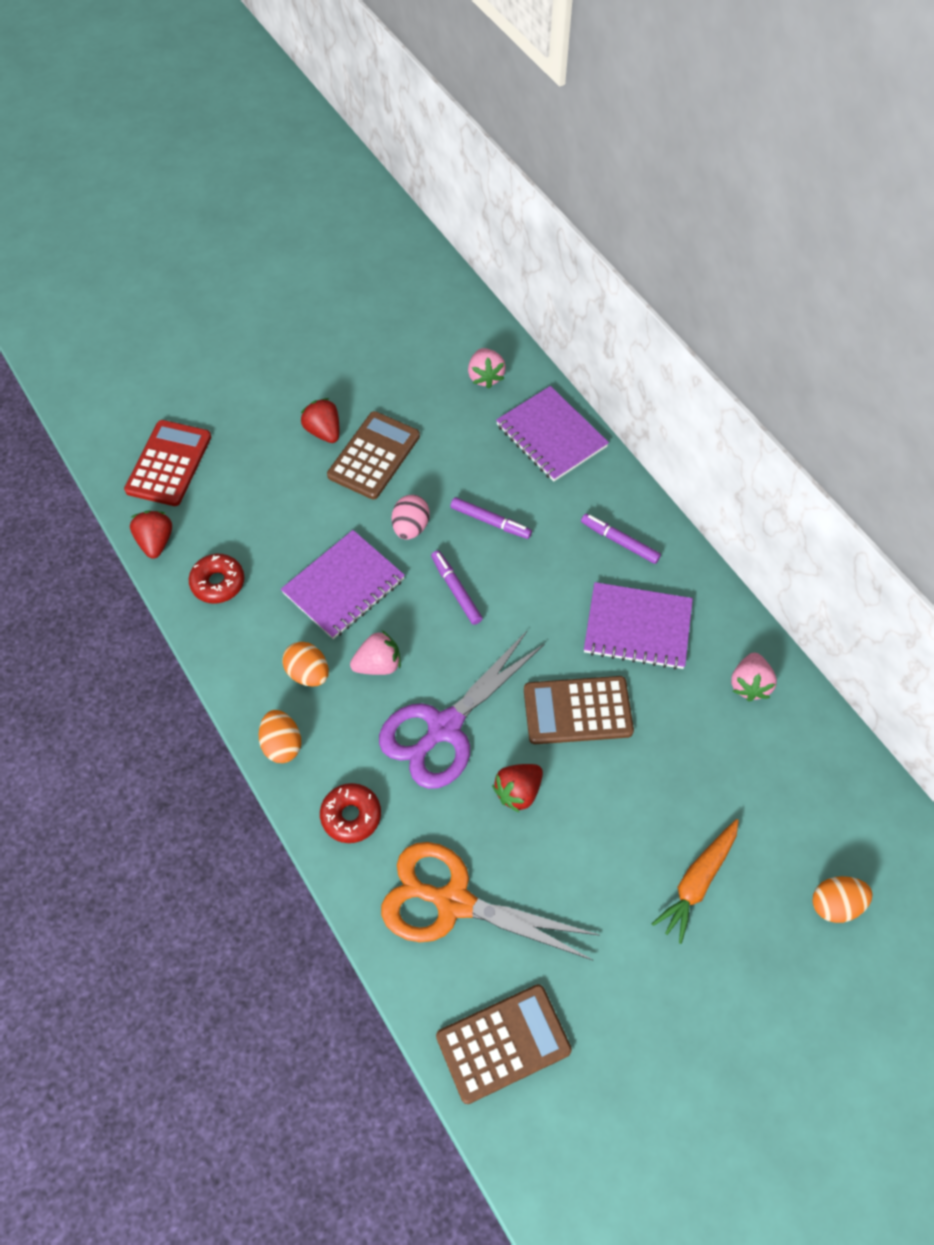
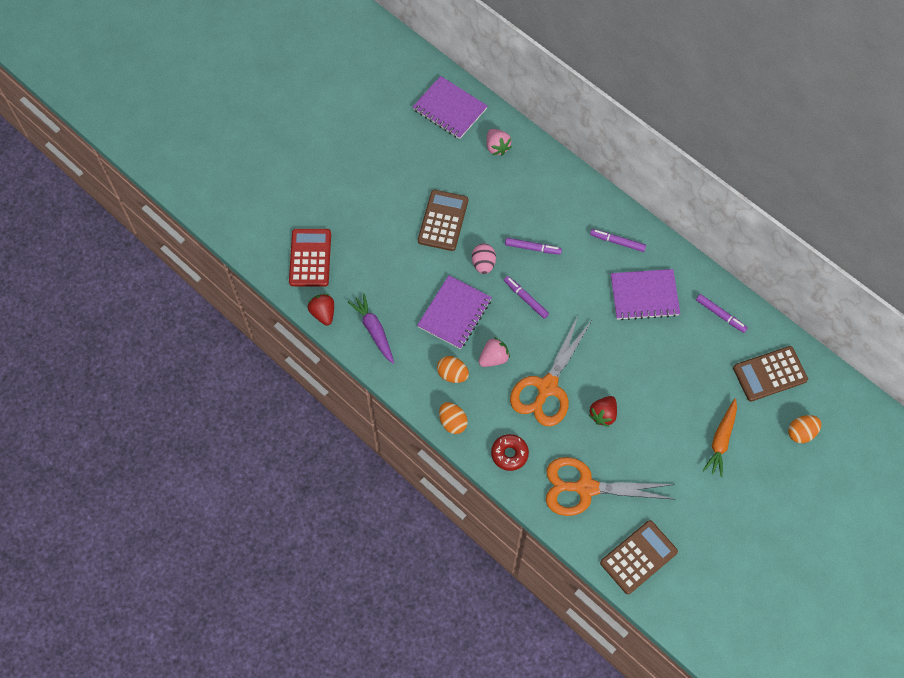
camera: 15 degrees left, 5 degrees up
red donut [189,554,244,604] -> purple carrot [348,294,394,364]
red strawberry [301,398,339,443] -> none
purple scissors [379,631,545,789] -> orange scissors [510,316,591,426]
purple notebook [496,386,609,482] -> purple notebook moved to [413,76,487,139]
brown calculator [524,676,634,744] -> brown calculator moved to [733,346,808,401]
pink strawberry [731,653,777,701] -> purple marker [696,294,748,333]

